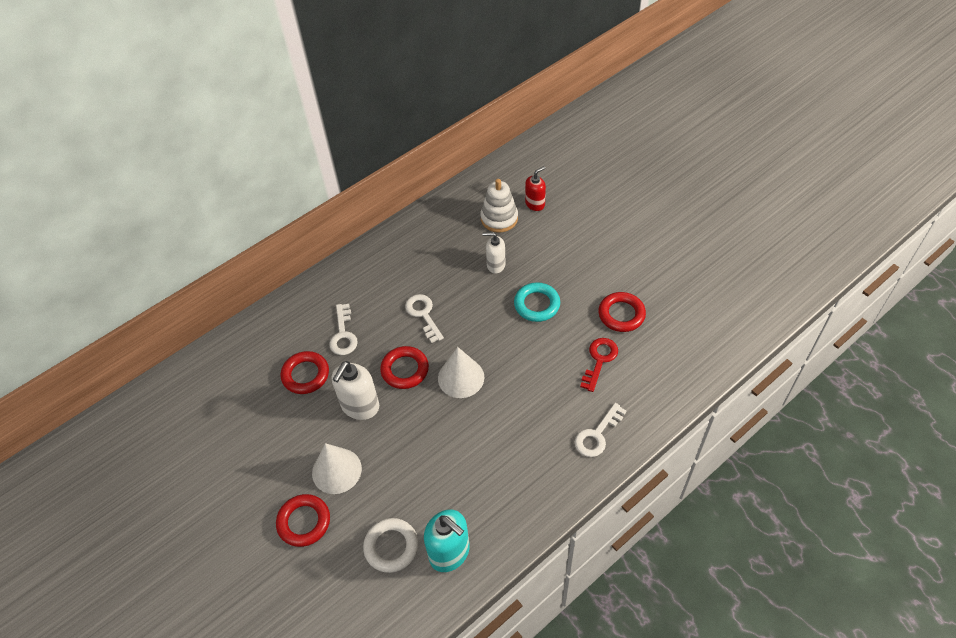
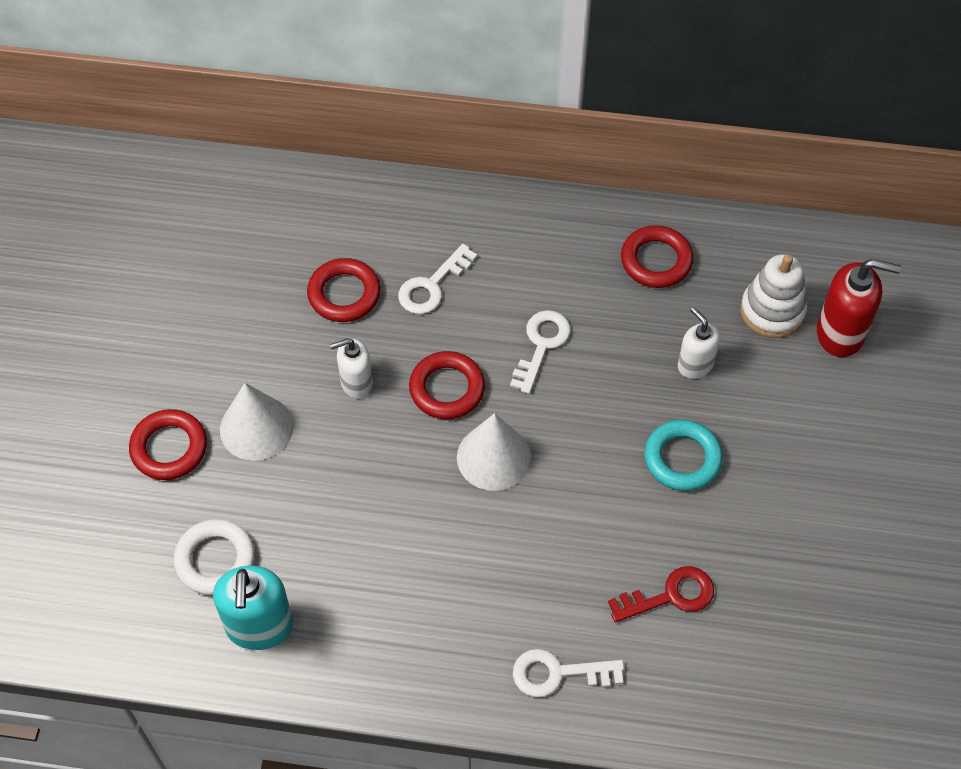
camera: 45 degrees right, 5 degrees up
white soap dispenser [332,361,379,420] -> white soap dispenser [330,338,373,398], size x0.64
red soap dispenser [525,166,546,211] -> red soap dispenser [817,259,901,357], size x1.57
red ring [598,292,646,332] -> red ring moved to [621,225,694,288]

